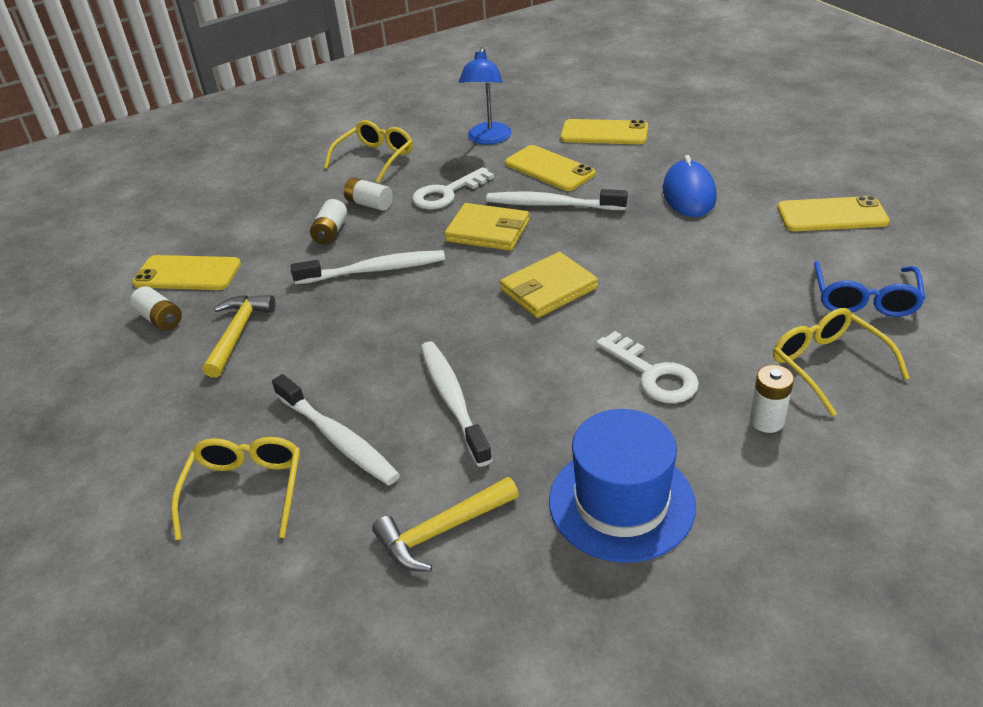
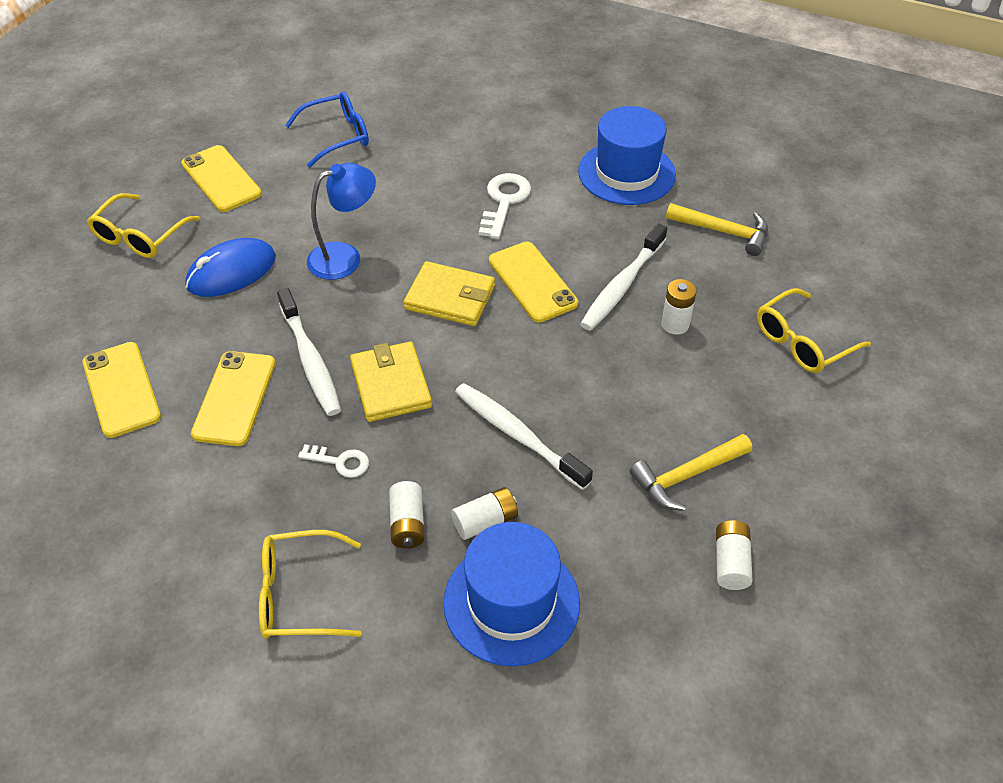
camera: 130 degrees left, 10 degrees up
yellow phone [132,255,241,290] -> yellow phone moved to [489,242,578,323]
white toothbrush [272,374,400,486] -> none
white key [412,167,494,209] -> white key [298,444,369,478], size x0.61
blue lamp [459,47,511,145] -> blue lamp moved to [307,163,376,280]
white battery [750,365,794,433] -> white battery moved to [661,279,697,335]
yellow glasses [773,308,910,417] -> yellow glasses moved to [87,193,200,258]
none -> blue hat [443,522,580,666]

